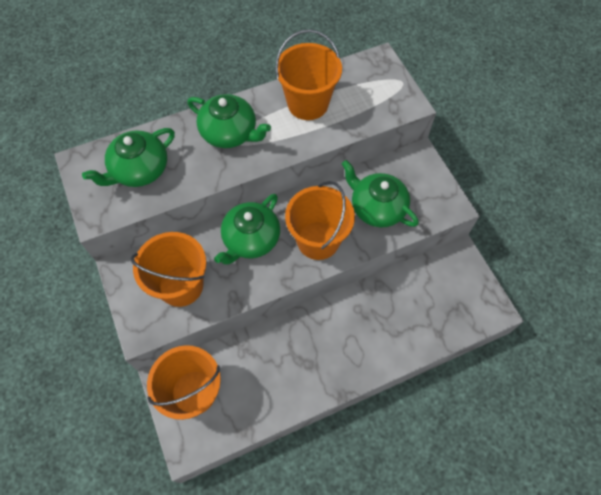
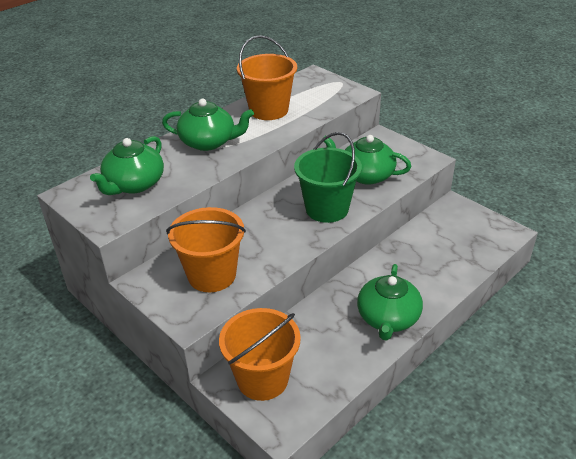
camera: 20 degrees left, 25 degrees down
green teapot [214,194,280,265] -> green teapot moved to [357,264,423,341]
orange bucket [285,181,355,260] -> green bucket [294,132,362,223]

